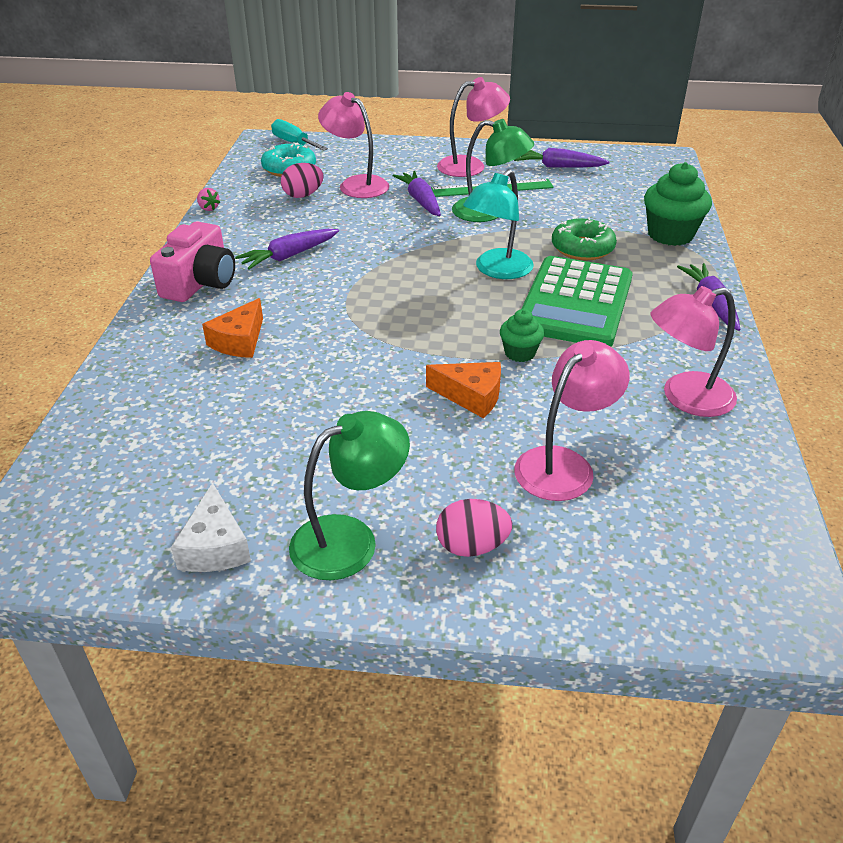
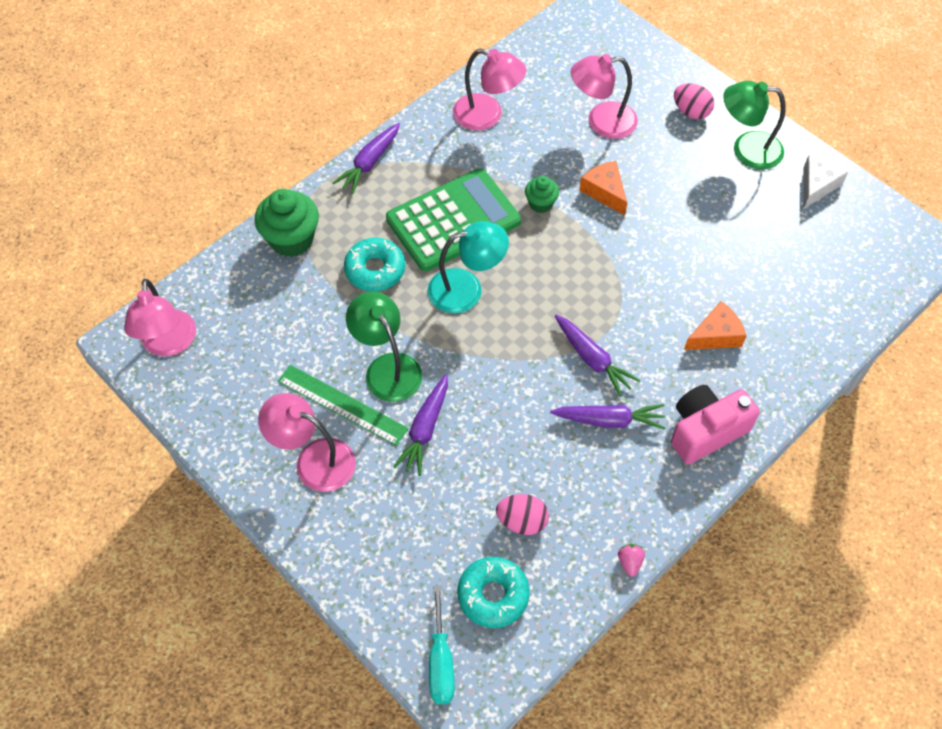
camera: 140 degrees left, 20 degrees up
pink lamp [318,92,389,198] -> pink lamp moved to [124,279,196,356]
purple carrot [514,148,610,168] -> purple carrot moved to [555,315,640,397]
green donut [552,217,617,260] -> turquoise donut [344,238,405,291]

